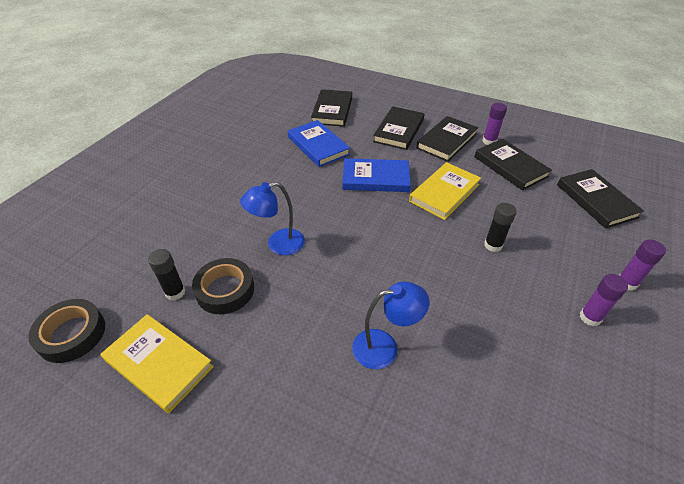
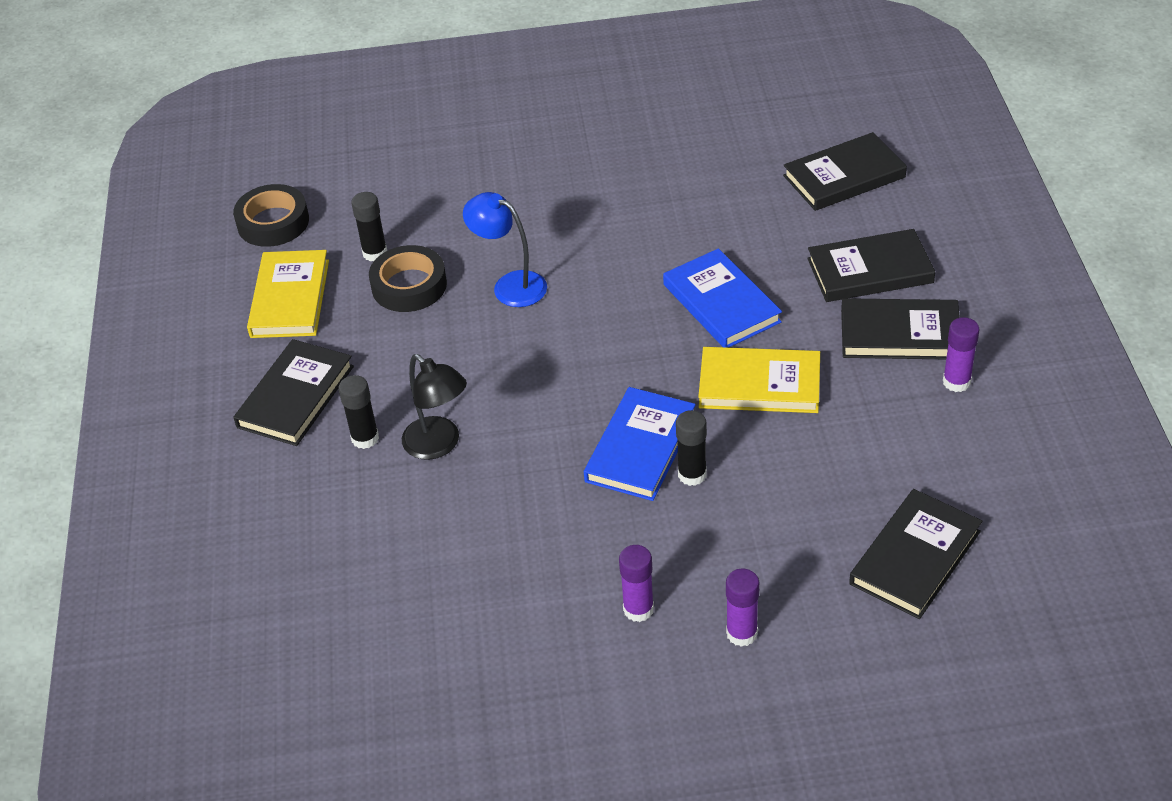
camera: 60 degrees right, 0 degrees up
blue book [288,120,350,167] -> blue book moved to [584,387,696,501]
blue lamp [352,282,429,369] -> black lamp [402,354,467,460]
black book [475,139,552,191] -> black book moved to [233,339,354,446]
none -> black glue stick [339,375,379,449]

